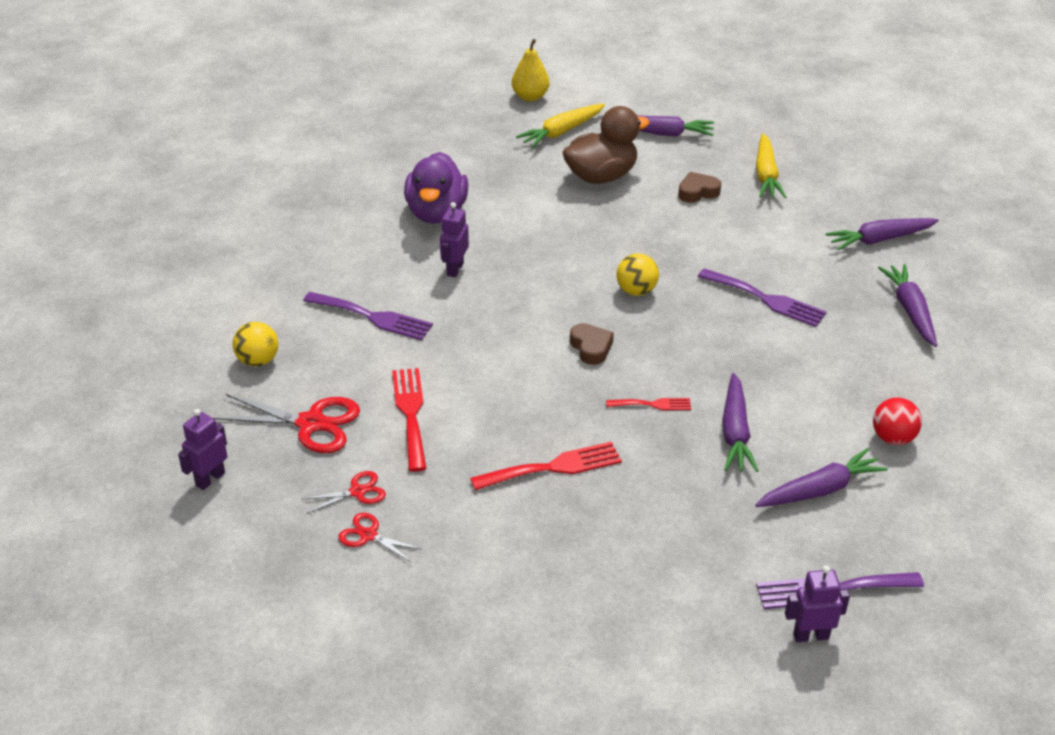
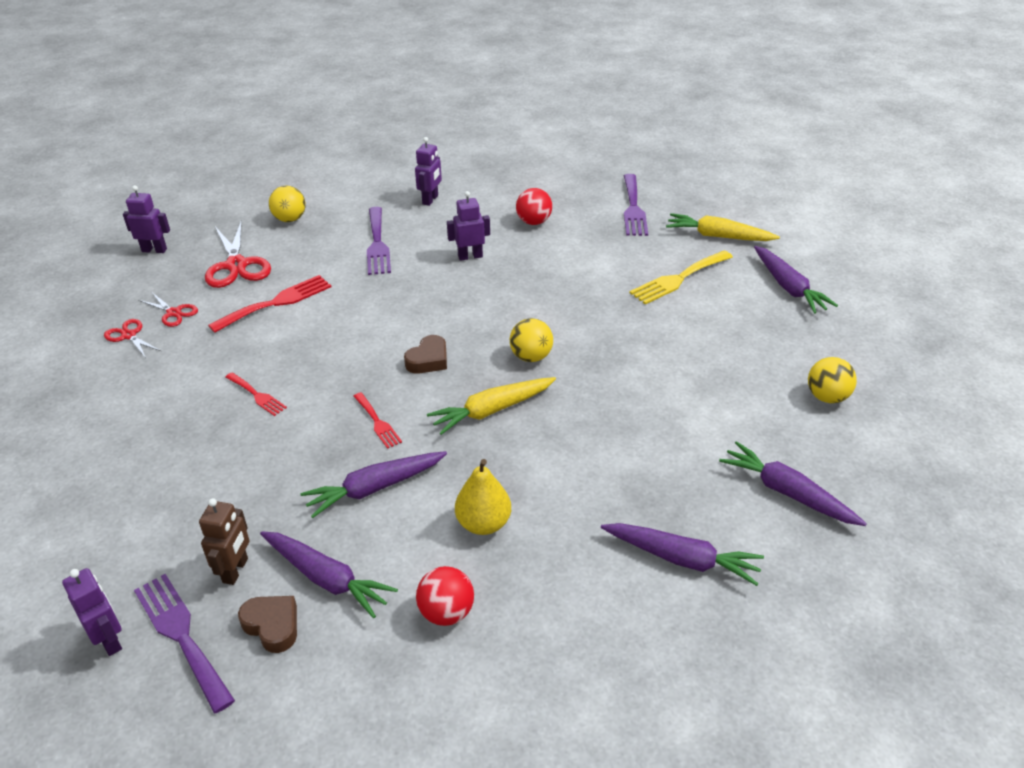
camera: 60 degrees right, 0 degrees up
red scissors [338,513,423,563] -> red scissors turned 45 degrees counterclockwise [104,319,161,358]
purple duck [404,152,468,224] -> red ball [516,188,552,225]
red fork [470,441,622,490] -> red fork [225,373,287,416], size x0.58
yellow pear [512,39,549,101] -> yellow pear moved to [455,459,511,535]
brown duck [562,106,650,184] -> yellow fork [630,251,733,304]
brown heart [678,172,721,203] -> brown heart moved to [238,596,297,653]
purple fork [698,269,827,327] -> purple fork moved to [624,174,648,236]
yellow carrot [756,133,786,198] -> yellow carrot moved to [427,377,556,435]
purple carrot [878,264,937,347] -> purple carrot turned 60 degrees clockwise [601,523,764,586]
none -> brown robot [199,498,250,585]
none -> purple robot [415,137,442,206]
none -> yellow ball [808,357,857,403]

